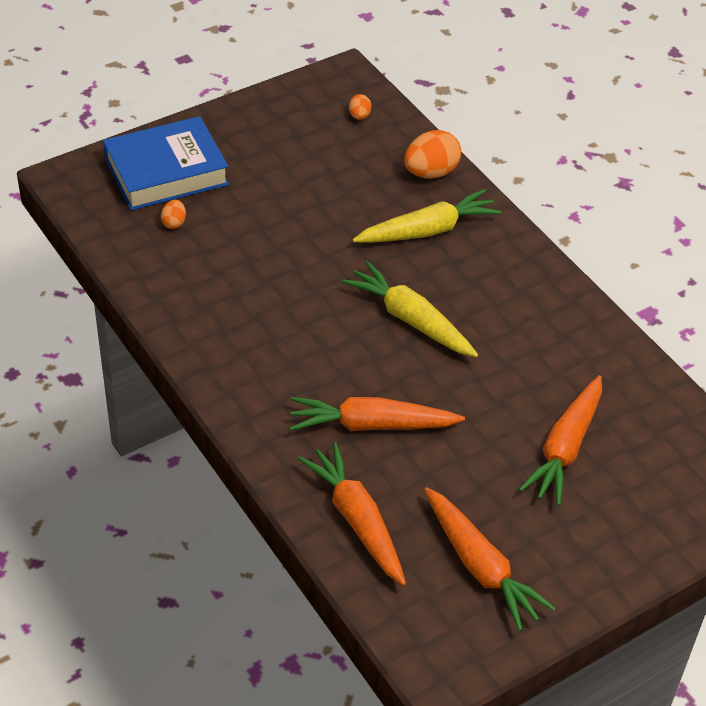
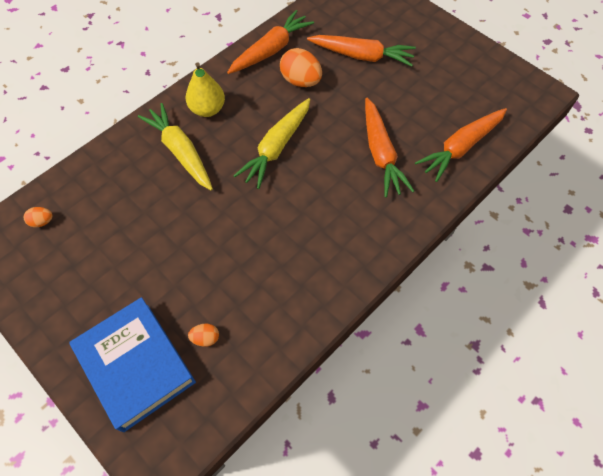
camera: 100 degrees left, 15 degrees up
orange egg [404,130,461,179] -> orange egg moved to [280,48,322,87]
orange carrot [424,487,556,631] -> orange carrot moved to [227,10,314,74]
none -> yellow pear [186,62,225,117]

